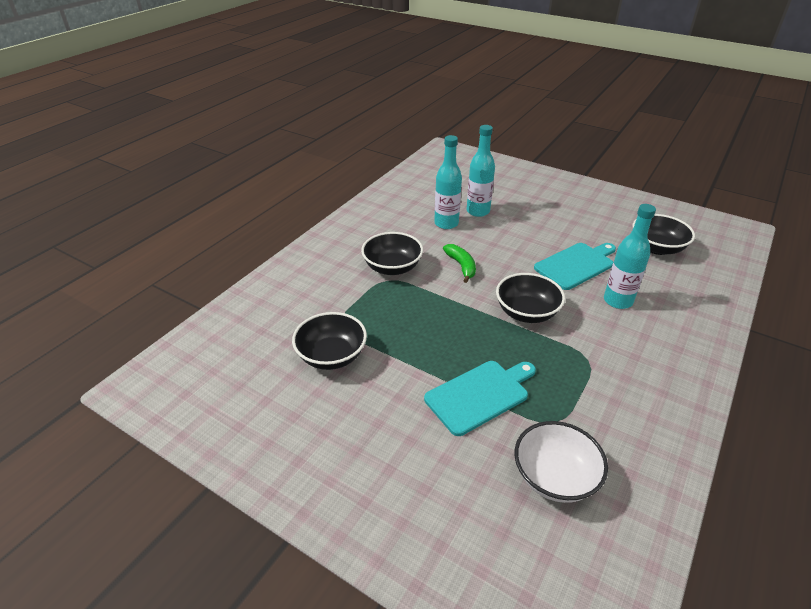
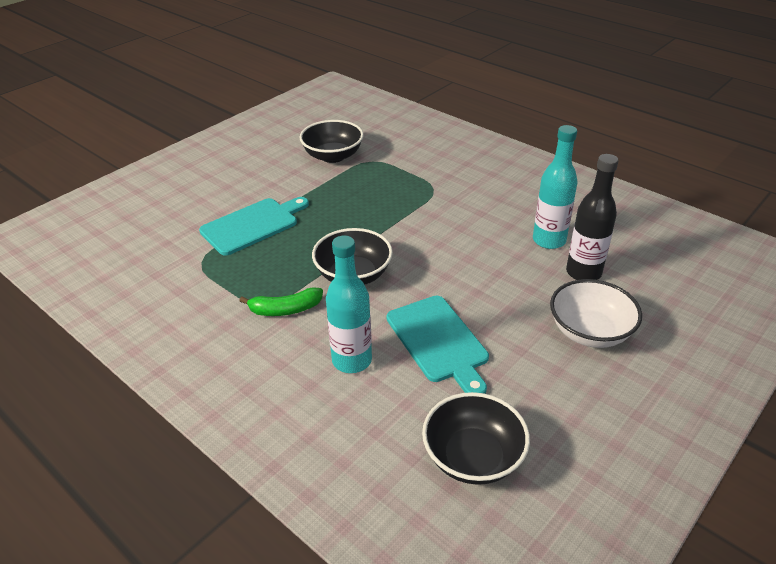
camera: 100 degrees right, 0 degrees up
black bowl [361,232,423,275] -> none
turquoise cutting board [424,361,536,436] -> turquoise cutting board turned 105 degrees counterclockwise [199,197,309,256]
green banana [443,244,476,283] -> green banana moved to [239,287,323,316]
turquoise bottle [467,125,495,217] -> black bottle [566,154,619,280]
white bowl [514,421,608,503] -> white bowl moved to [550,279,642,348]

